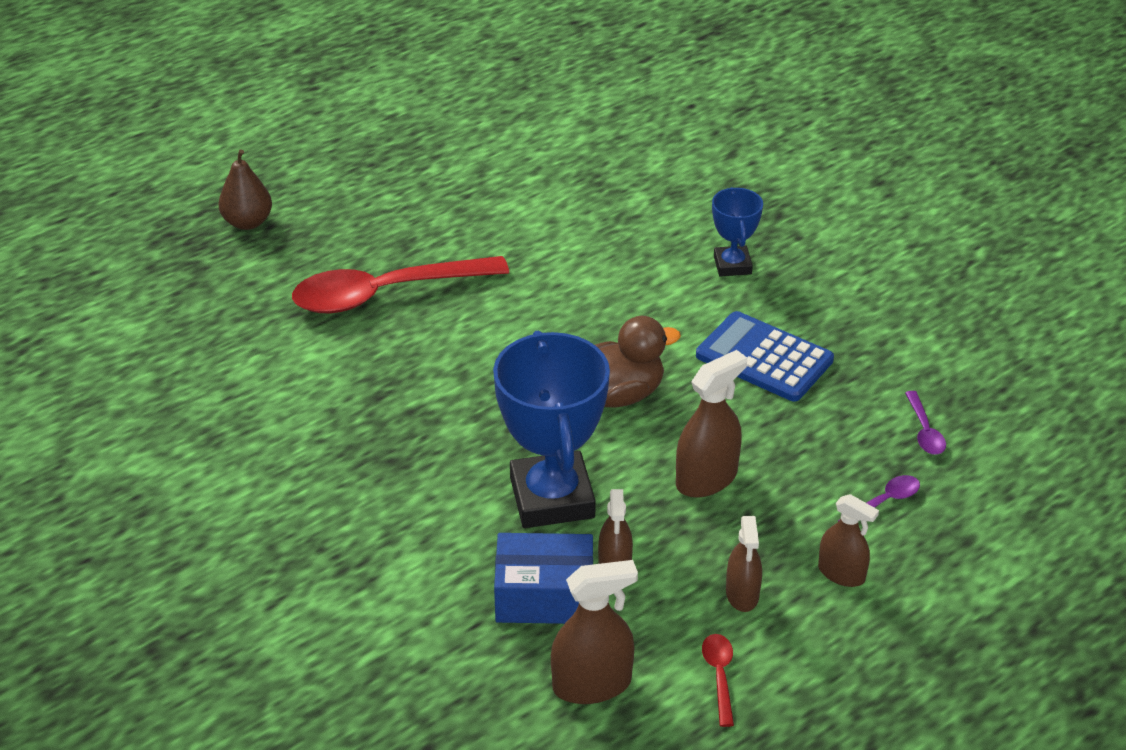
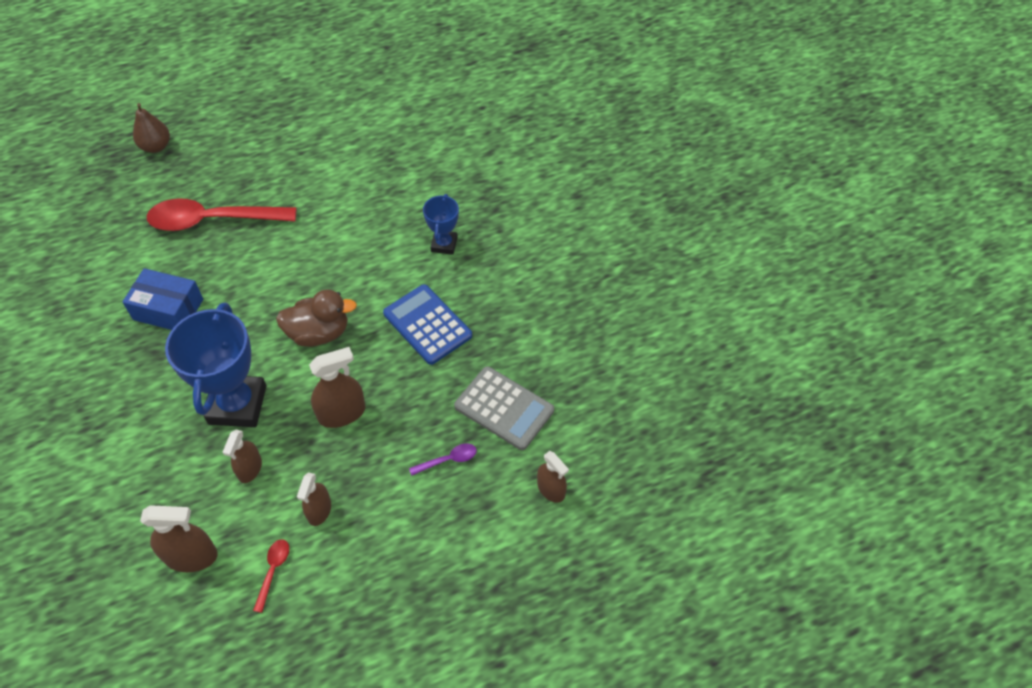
camera: 15 degrees right, 15 degrees up
blue box [494,533,593,624] -> blue box moved to [123,268,203,330]
brown spray bottle [818,494,879,587] -> brown spray bottle moved to [537,451,569,503]
purple spoon [905,391,946,455] -> grey calculator [454,366,554,450]

